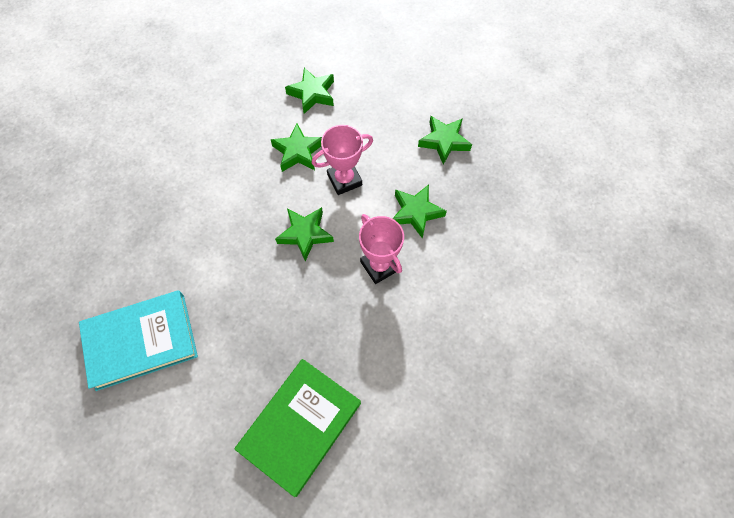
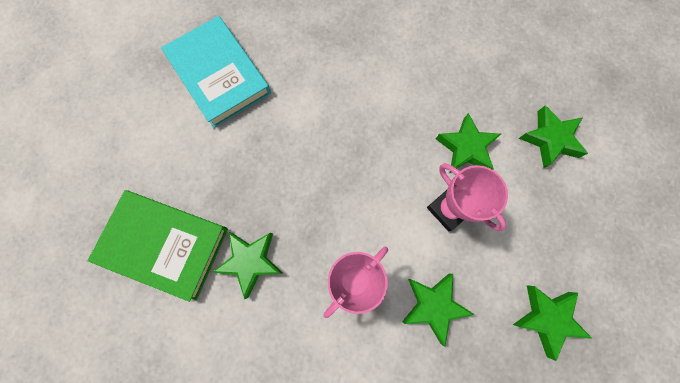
camera: 75 degrees right, 10 degrees up
green star [275,207,334,261] -> green star moved to [213,232,283,299]

